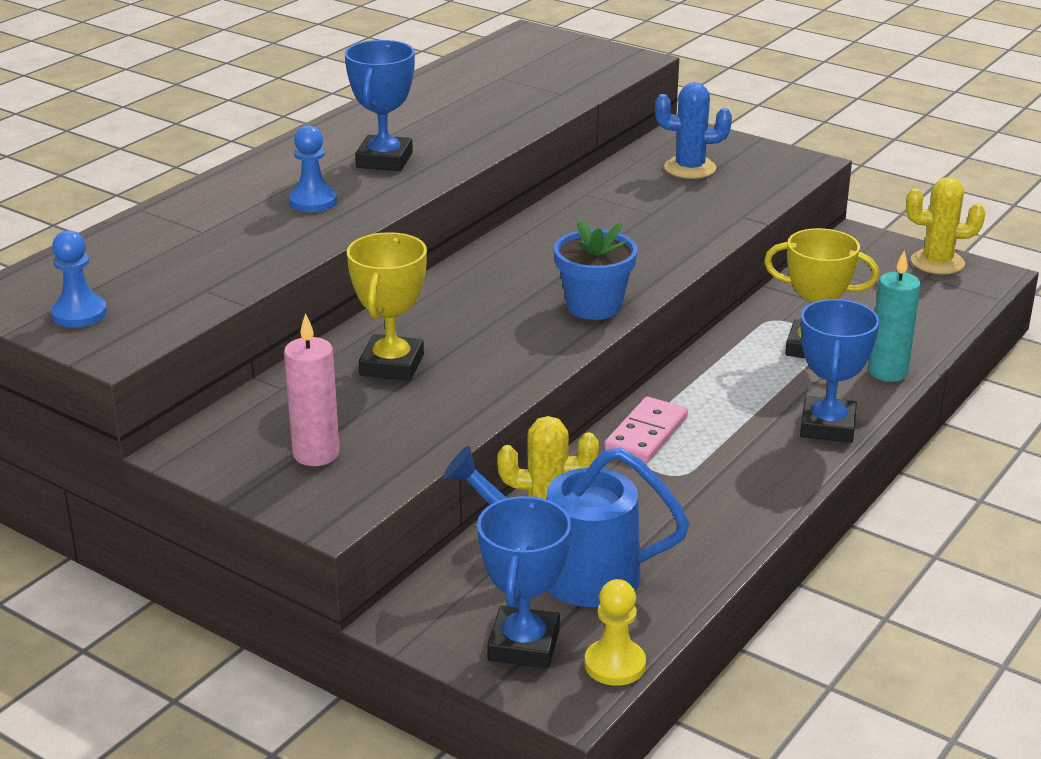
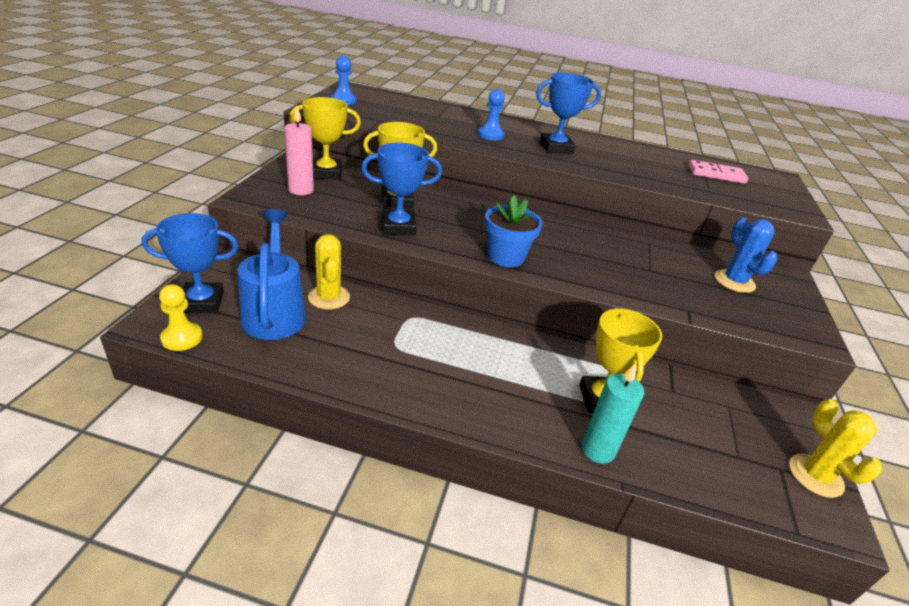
camera: 65 degrees right, 5 degrees up
pink domino [604,397,688,463] -> pink domino moved to [689,160,748,184]
blue trophy [800,299,880,443] -> blue trophy moved to [361,142,442,236]
none -> yellow trophy [289,97,361,180]

